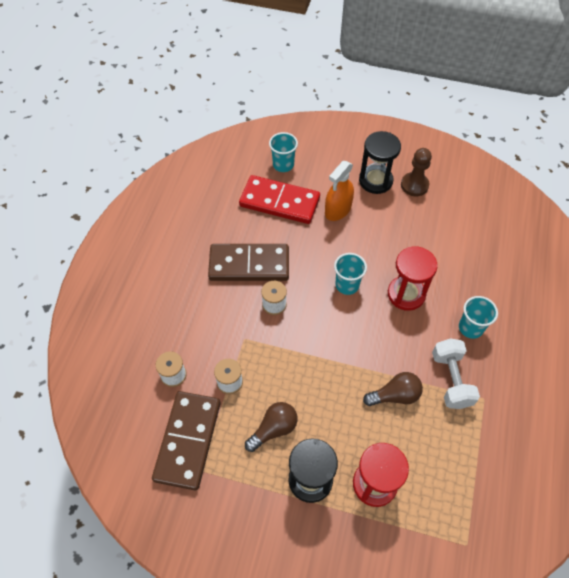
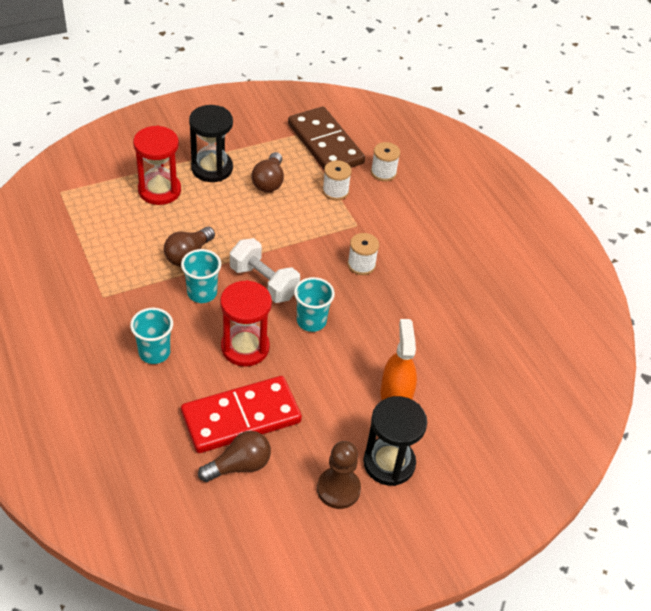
camera: 135 degrees right, 10 degrees down
brown domino [208,244,289,281] -> none
red domino [239,175,320,224] -> red domino moved to [181,376,302,453]
turquoise cup [269,132,298,172] -> turquoise cup moved to [181,249,221,303]
white dumbbell [432,338,480,409] -> white dumbbell moved to [230,238,300,303]
none -> brown light bulb [198,431,271,482]

